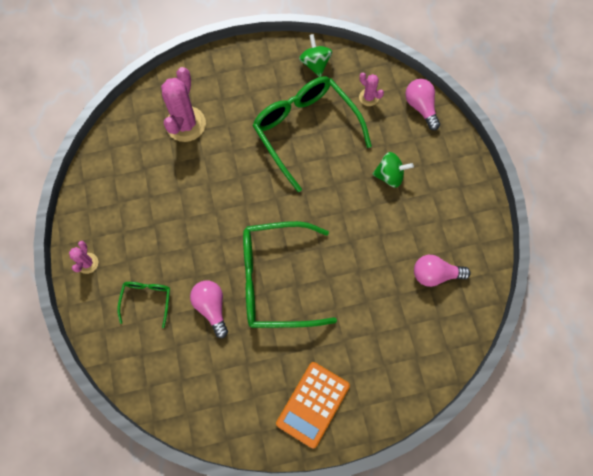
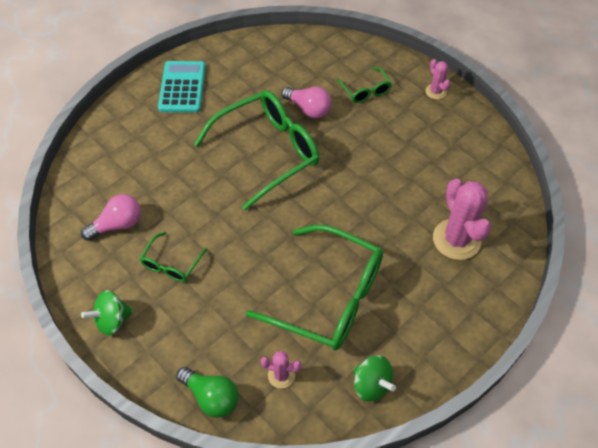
camera: 150 degrees right, 15 degrees down
orange calculator [276,362,350,448] -> turquoise calculator [158,61,206,113]
green spinning top [372,152,414,188] -> green spinning top moved to [81,290,134,336]
pink light bulb [405,79,440,131] -> green light bulb [176,367,238,418]
none -> green glasses [140,232,207,282]

